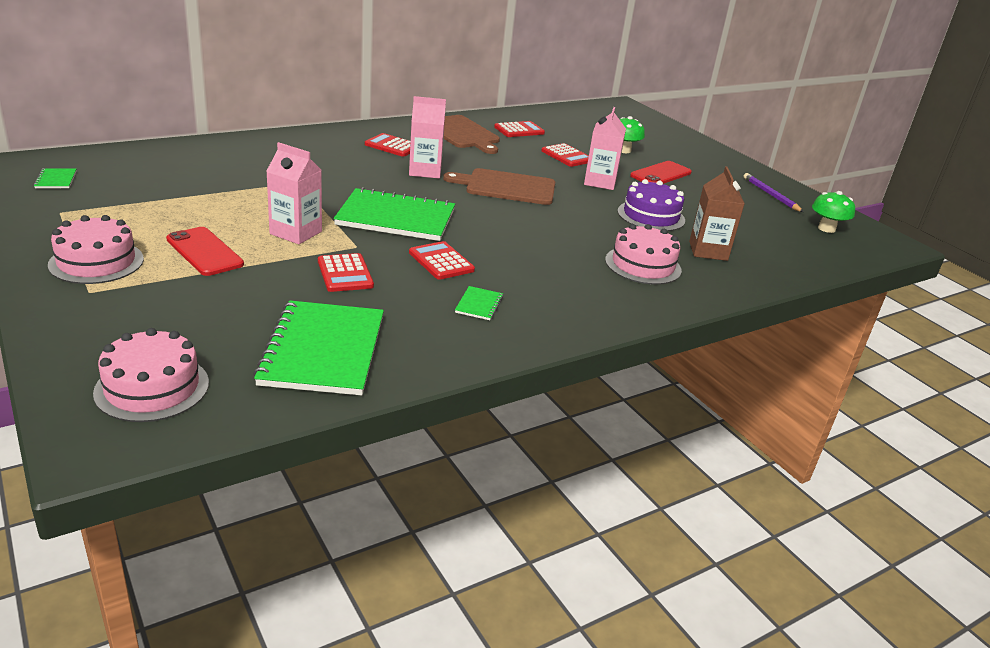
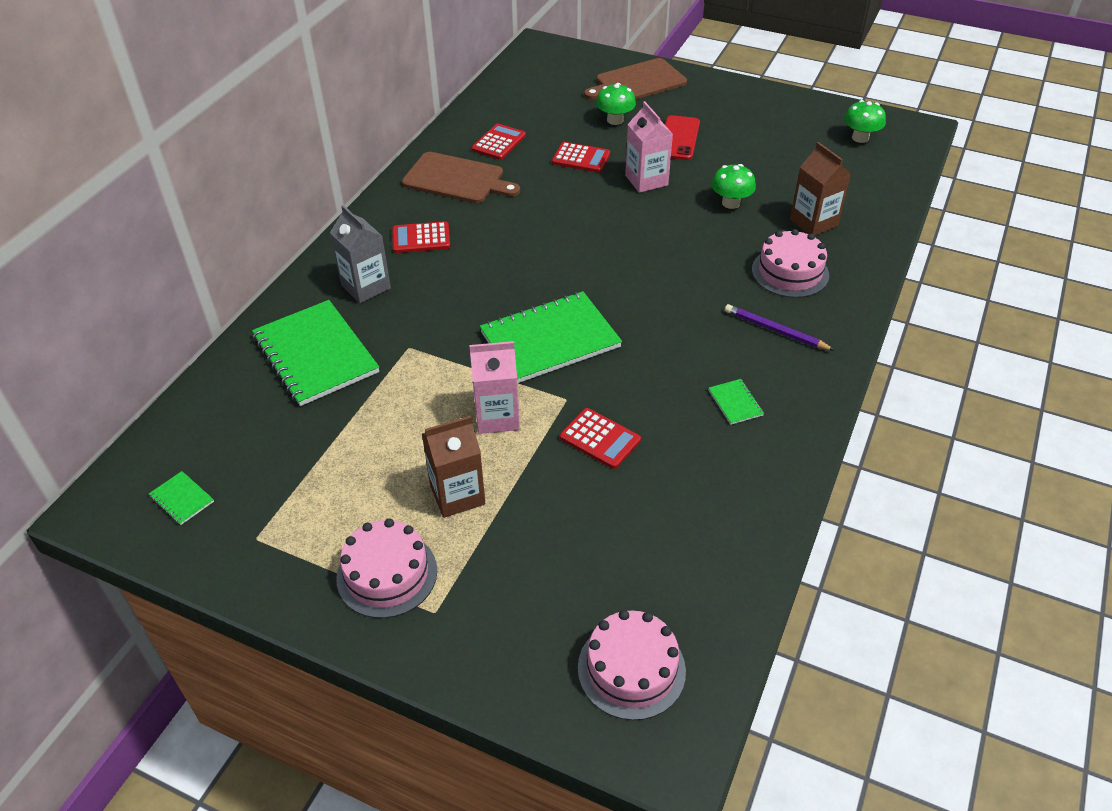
camera: 30 degrees left, 15 degrees up
red phone [166,227,244,276] -> brown carton [422,416,485,518]
green notebook [253,301,384,395] -> green notebook moved to [252,300,379,406]
pink carton [409,96,446,178] -> none
red calculator [409,241,475,280] -> none
brown cutting board [443,168,555,205] -> brown cutting board moved to [584,58,687,100]
purple cake [617,179,685,231] -> green mushroom [711,164,756,209]
purple pencil [744,173,804,212] -> purple pencil moved to [725,304,835,351]
none -> grey carton [330,205,391,303]

